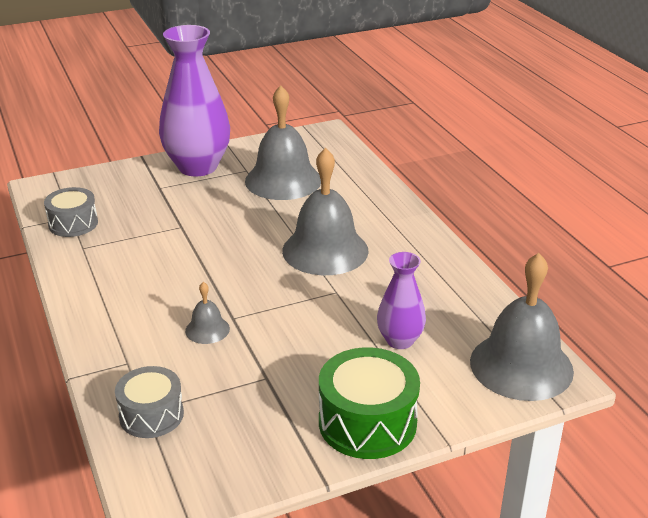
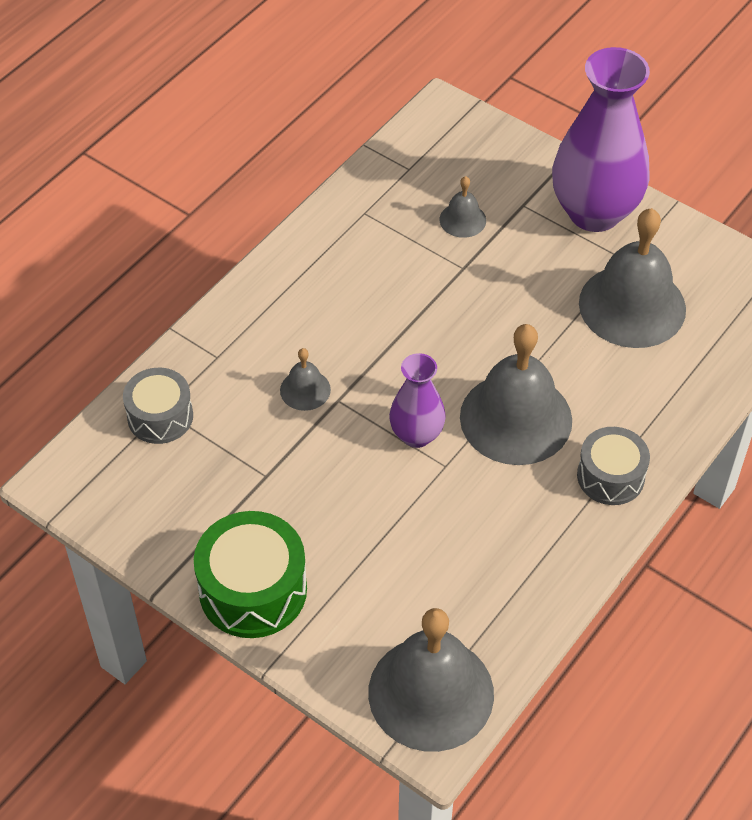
camera: 60 degrees right, 20 degrees up
grey drum [44,187,98,237] -> grey drum moved to [577,427,650,505]
purple vase [377,252,426,349] -> purple vase moved to [389,353,446,448]
none -> grey bell [440,176,486,238]

